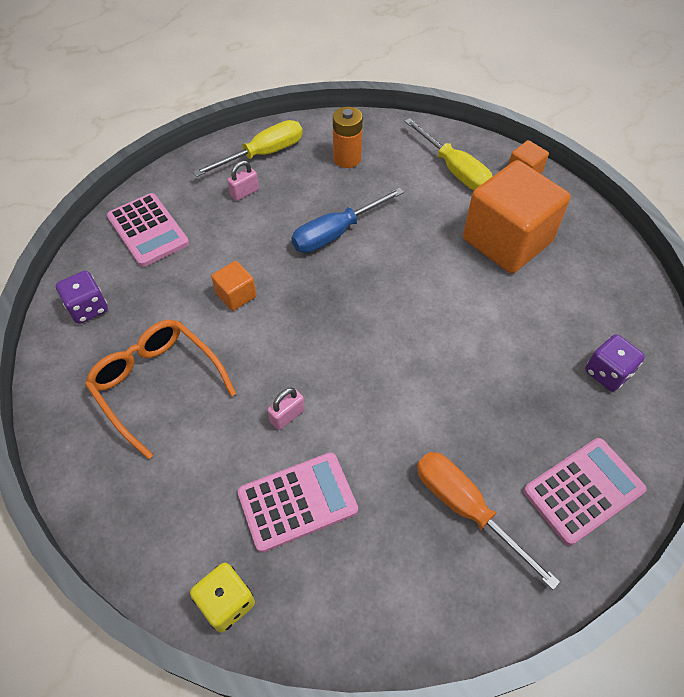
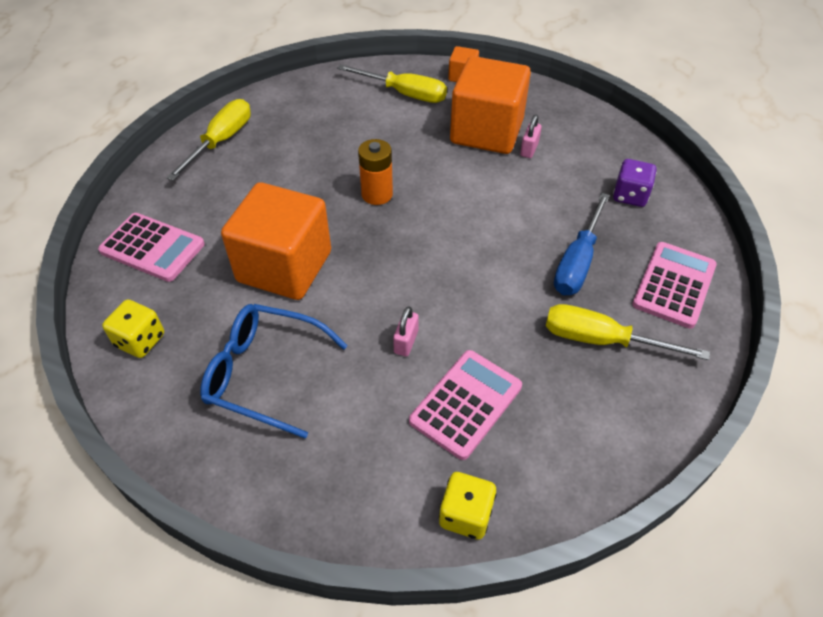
camera: 30 degrees left, 5 degrees down
purple dice [56,271,108,324] -> yellow dice [102,299,164,358]
orange glasses [85,319,236,459] -> blue glasses [200,304,348,439]
orange cube [211,261,256,311] -> orange cube [221,182,331,300], size x2.31
pink padlock [227,161,259,201] -> pink padlock moved to [520,115,542,158]
blue screwdriver [292,187,404,253] -> blue screwdriver moved to [554,193,610,295]
orange battery [333,107,363,168] -> orange battery moved to [358,139,393,205]
orange screwdriver [417,452,560,590] -> yellow screwdriver [546,304,710,360]

